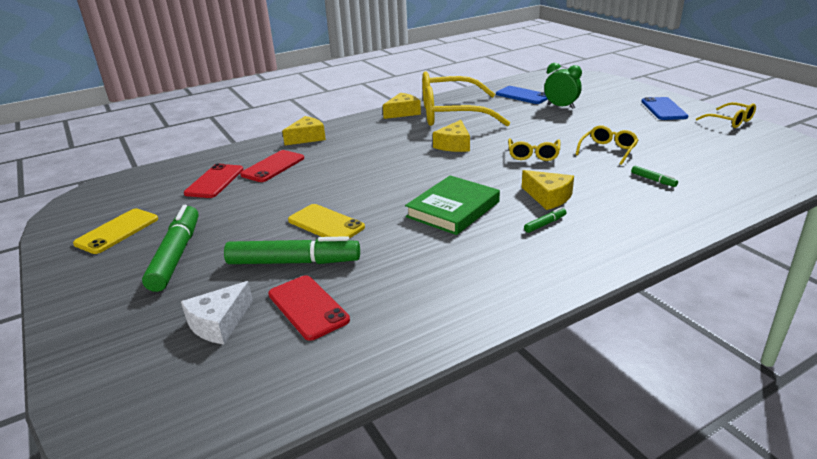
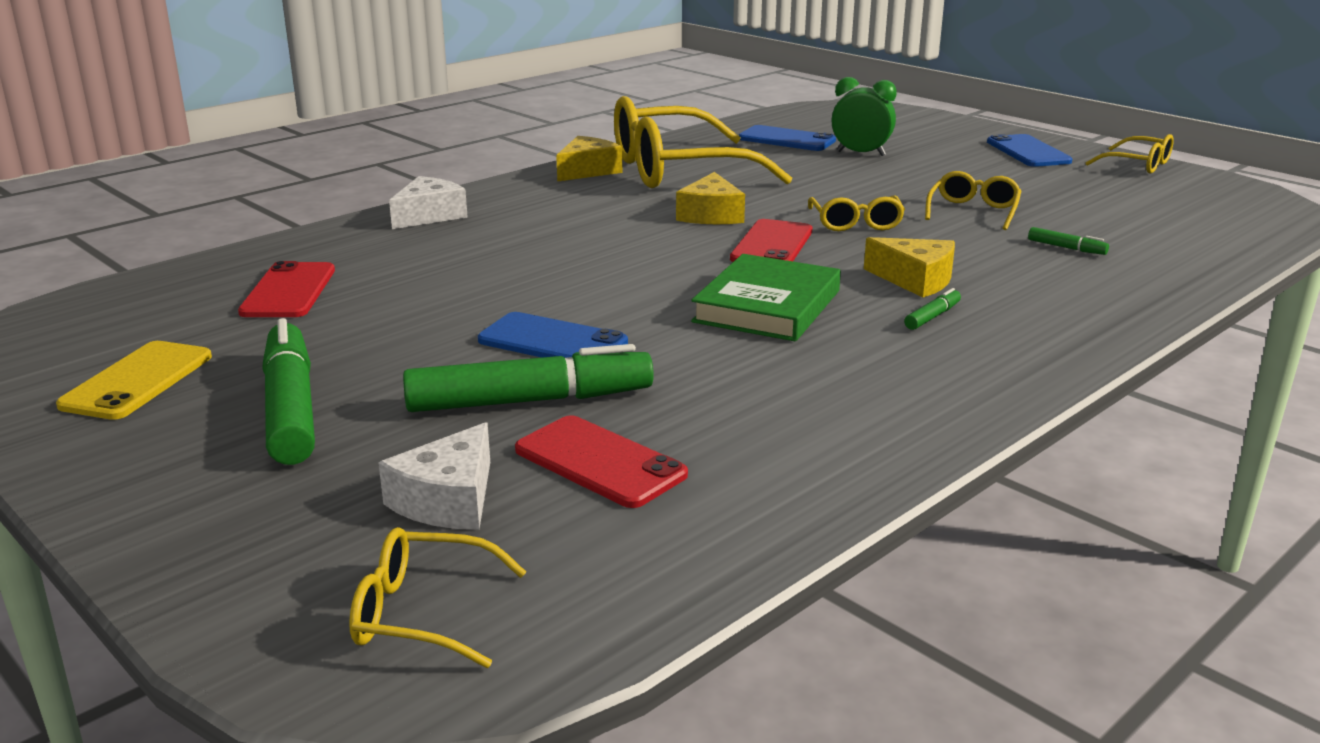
camera: 15 degrees left, 5 degrees down
red phone [240,150,304,182] -> red phone moved to [730,219,813,262]
yellow cheese [282,116,326,146] -> white cheese [389,176,467,229]
yellow phone [288,204,365,239] -> blue phone [478,312,628,358]
none -> yellow glasses [349,527,526,668]

